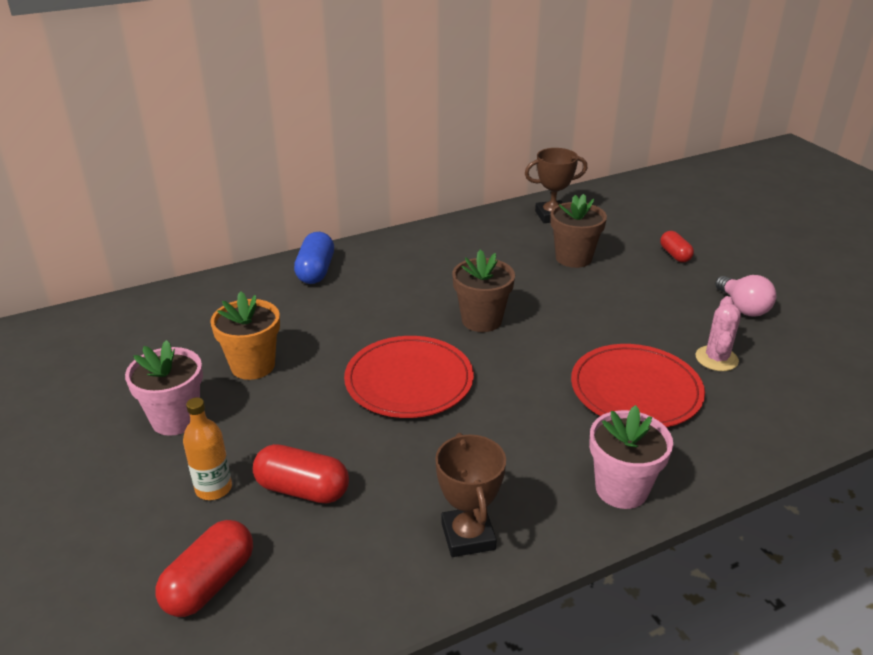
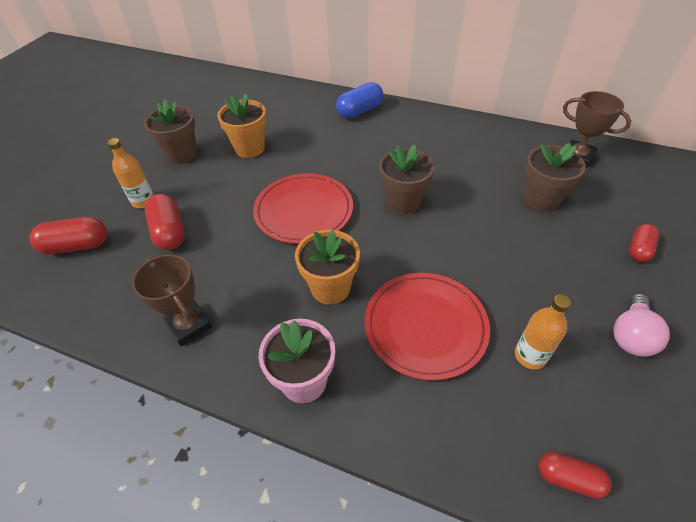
camera: 50 degrees right, 15 degrees up
pink flower pot [125,340,203,436] -> brown flower pot [144,99,197,164]
brown trophy [435,433,506,557] -> brown trophy turned 75 degrees counterclockwise [132,254,212,346]
pink cactus [695,296,741,371] -> orange bottle [515,295,571,369]
none -> orange flower pot [295,230,360,305]
none -> red capsule [539,452,611,499]

